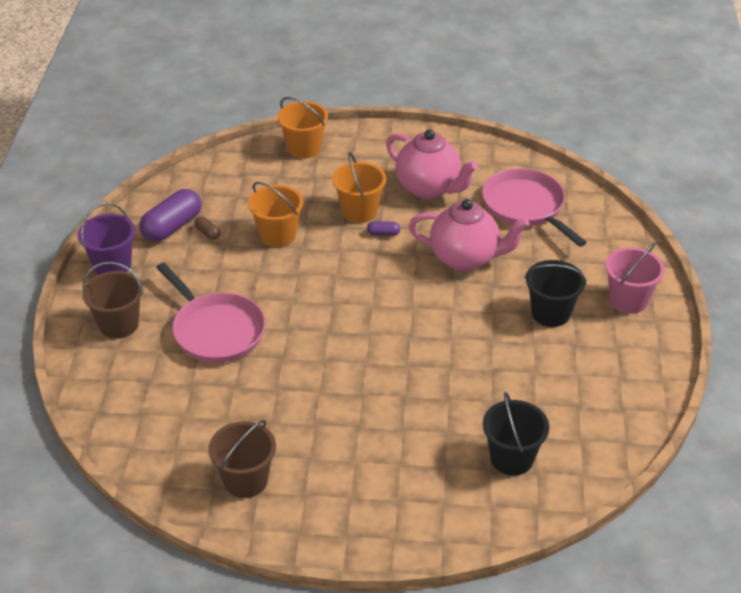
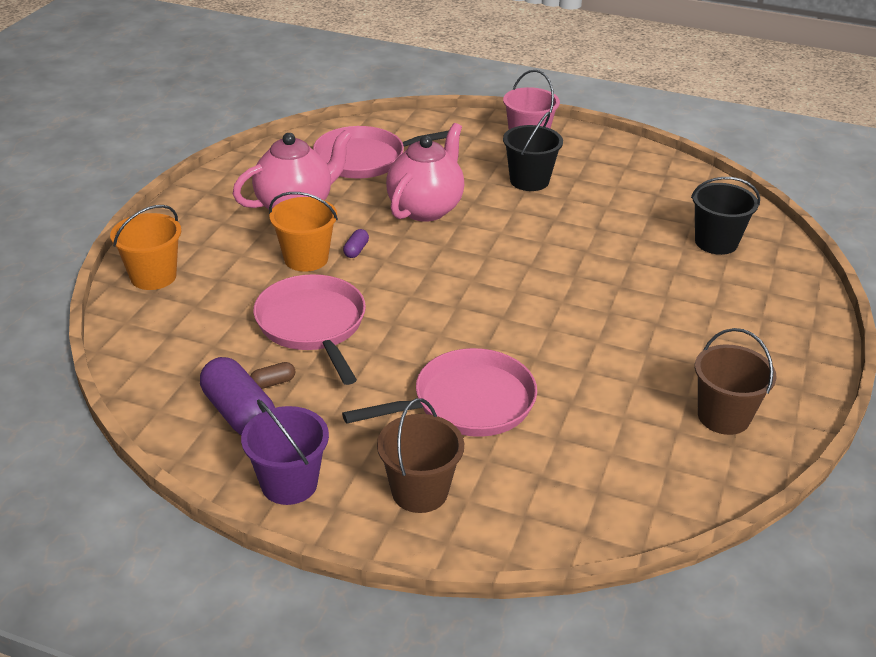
camera: 75 degrees left, 5 degrees down
orange bucket [248,182,303,247] -> pink pan [253,274,366,385]

